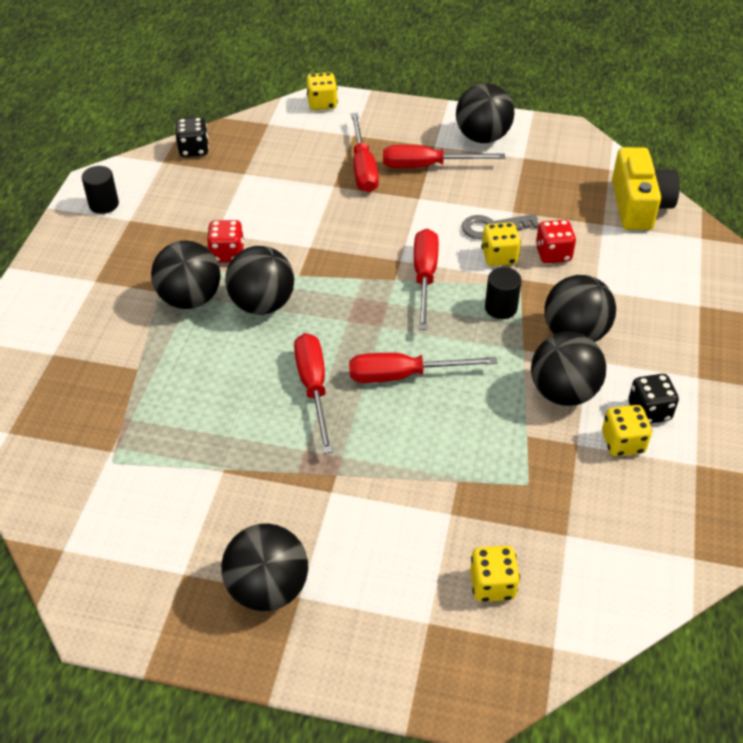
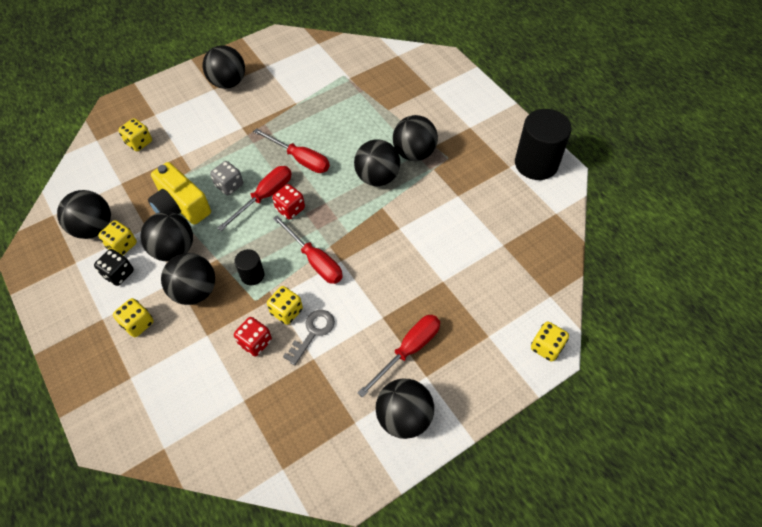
camera: 135 degrees right, 10 degrees up
black cylinder [82,166,119,214] -> black cylinder [515,109,572,180], size x2.02
black dice [175,117,209,157] -> none
red dice [207,220,244,263] -> red dice moved to [272,184,305,220]
red screwdriver [351,113,379,192] -> none
yellow camera [612,147,680,230] -> yellow camera moved to [148,162,211,225]
none -> black ball [57,190,111,239]
none -> yellow dice [113,298,154,337]
none -> grey dice [210,161,243,195]

